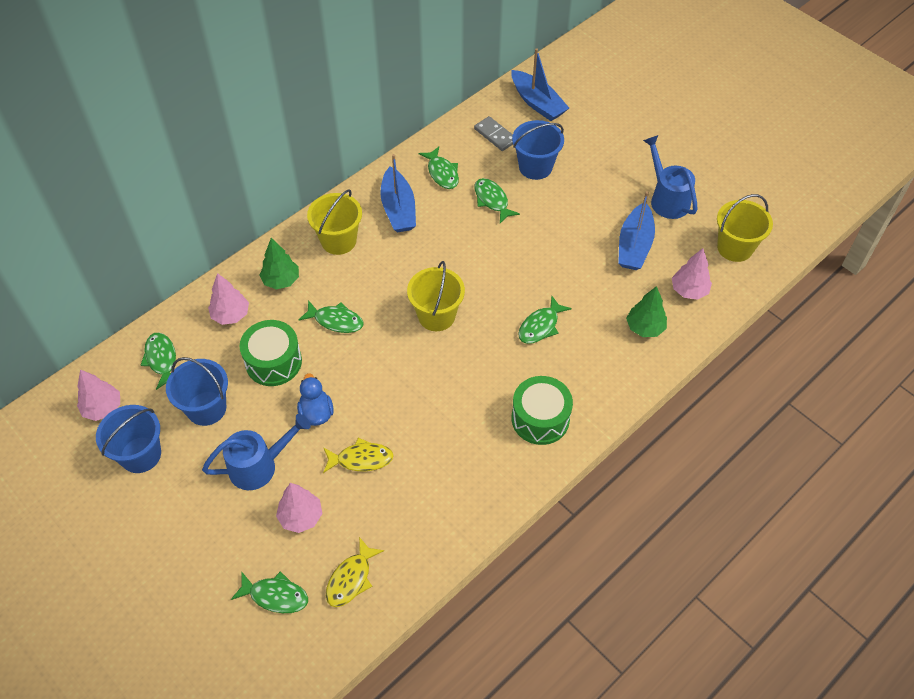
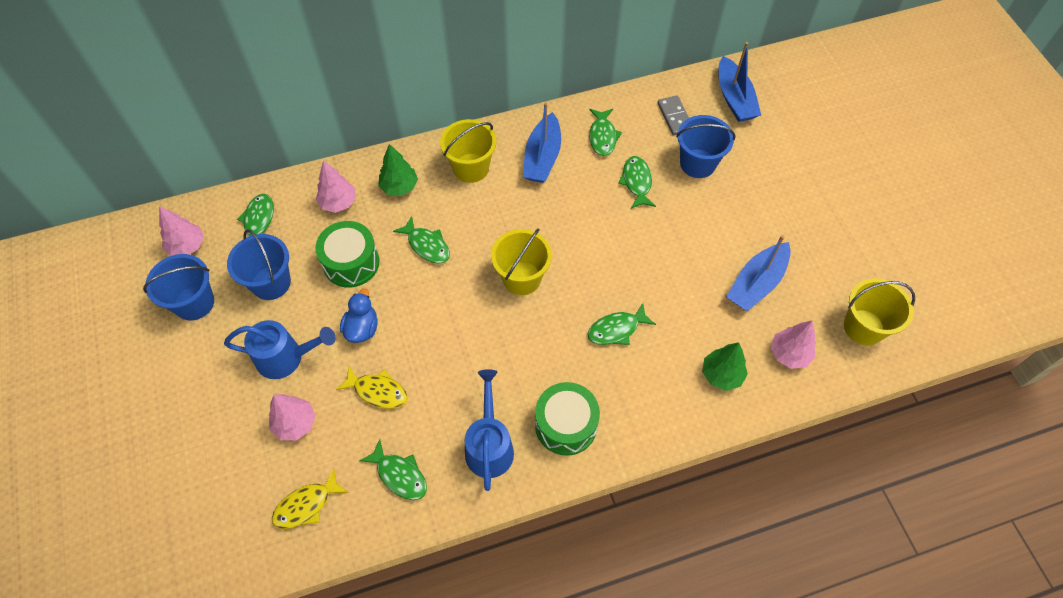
camera: 25 degrees right, 5 degrees up
green fish [231,571,308,613] -> green fish moved to [359,439,427,500]
blue watering can [643,135,698,219] -> blue watering can moved to [465,369,514,491]

